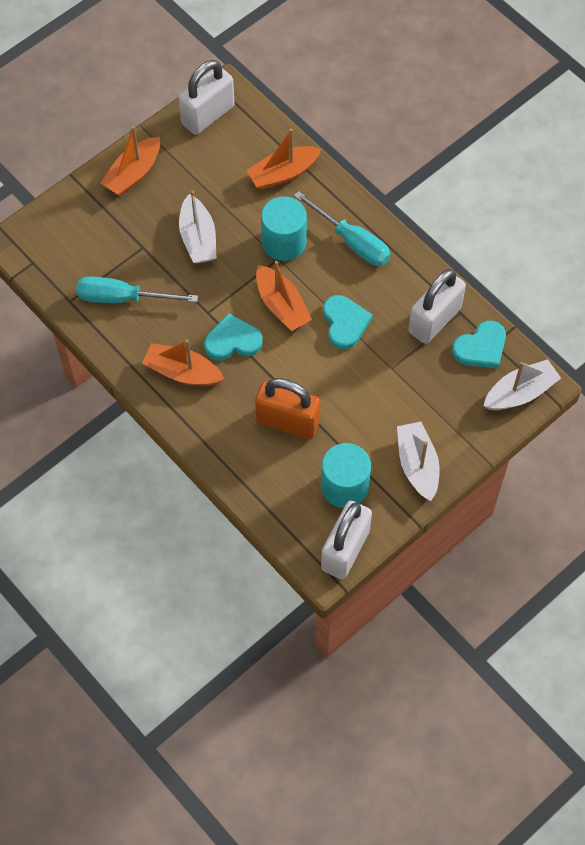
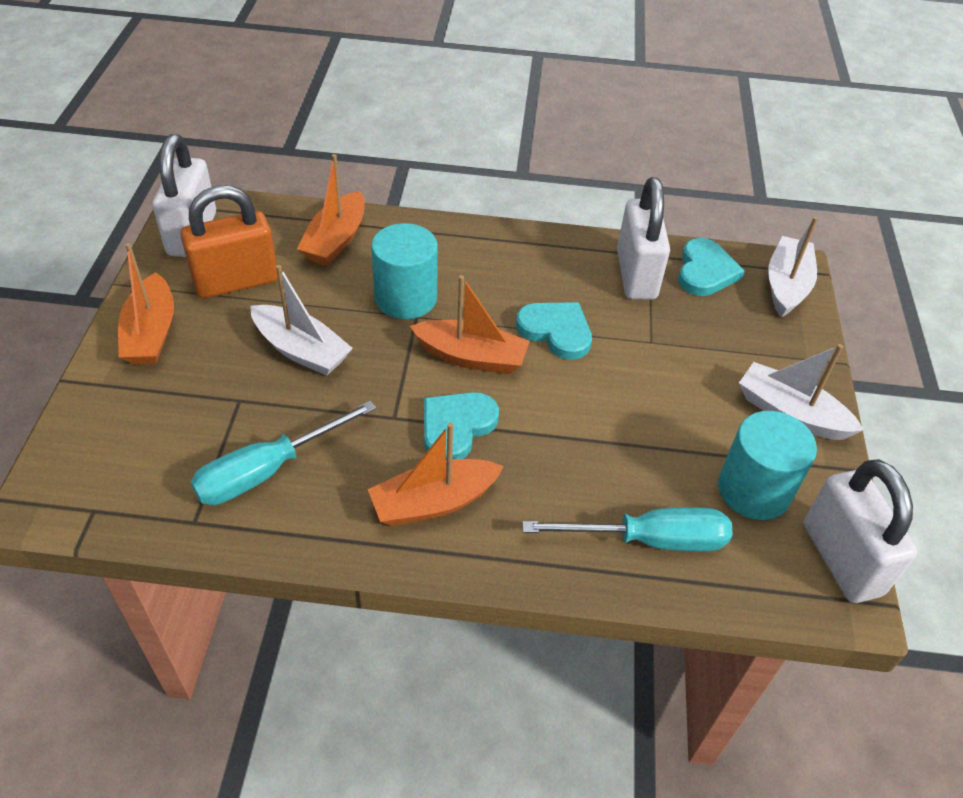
camera: 45 degrees left, 15 degrees down
orange padlock [255,378,321,439] -> orange padlock moved to [180,185,278,298]
turquoise screwdriver [294,191,391,266] -> turquoise screwdriver moved to [522,507,732,551]

